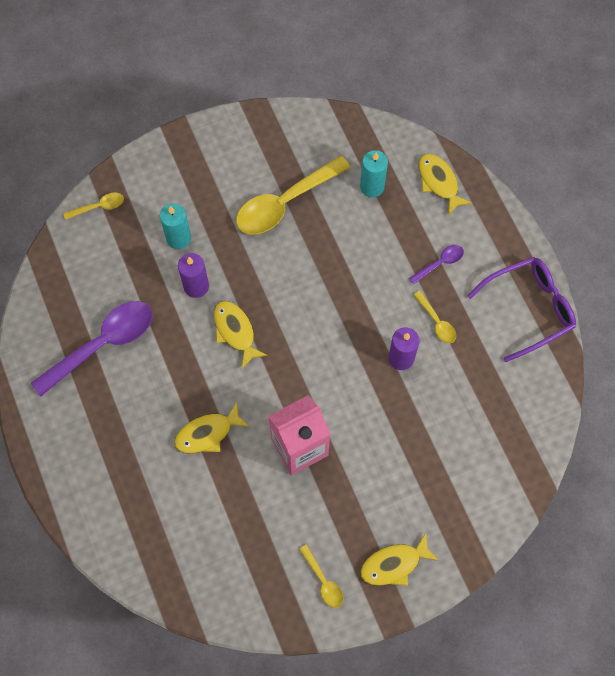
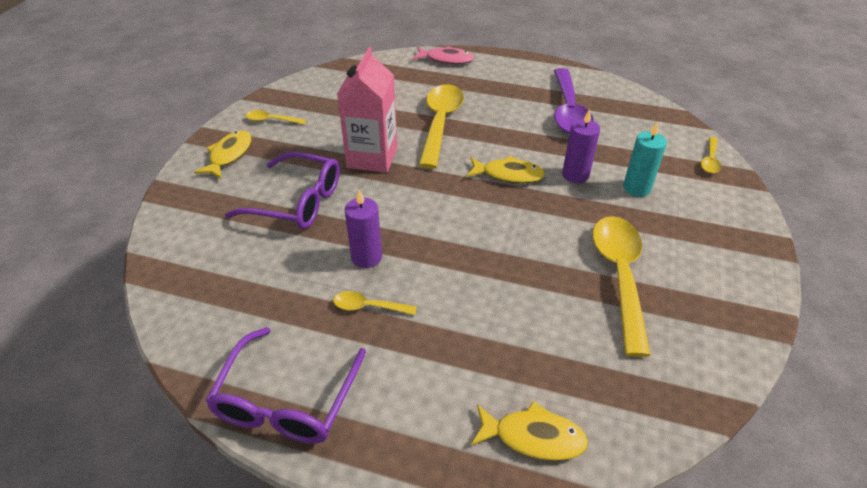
camera: 130 degrees right, 25 degrees down
yellow fish [174,402,250,454] -> yellow spoon [419,84,464,169]
turquoise candle [360,150,388,198] -> none
purple spoon [409,245,464,285] -> none
none -> purple glasses [225,152,340,229]
none -> pink fish [412,46,474,65]

